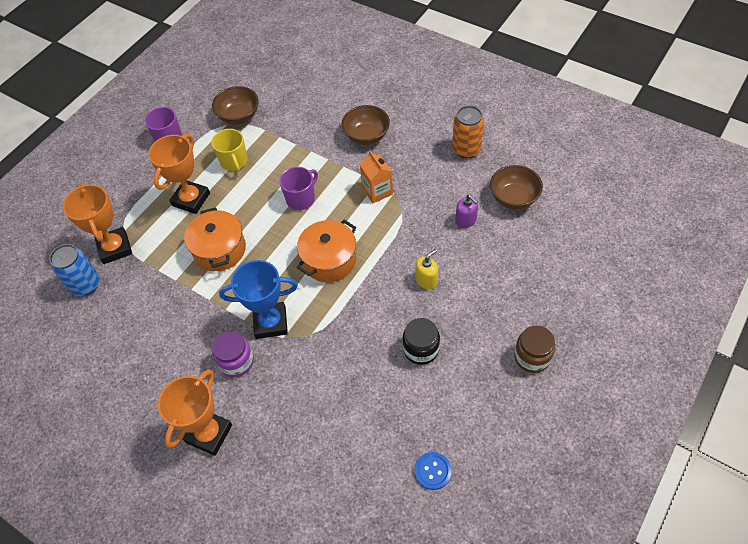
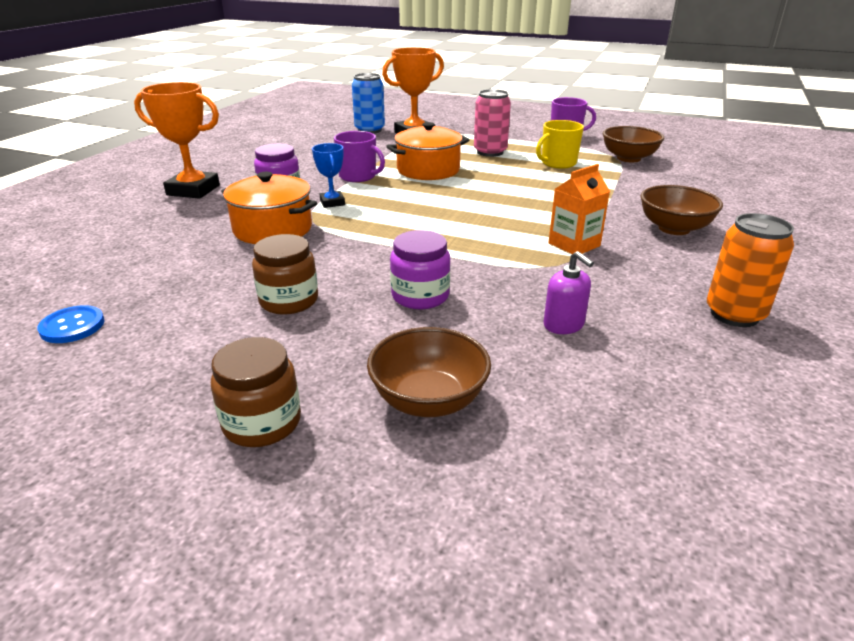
camera: 75 degrees right, 25 degrees down
orange trophy [148,134,210,214] -> pink can [474,89,511,157]
blue trophy [219,260,298,339] -> blue trophy [312,143,345,208], size x0.54
purple mug [279,167,318,210] -> purple mug moved to [334,131,385,182]
orange pot [297,219,357,282] -> orange pot moved to [221,172,317,244]
black jar [402,318,440,365] -> brown jar [252,234,318,315]
yellow soap dispenser [415,249,438,289] -> purple jar [390,230,450,309]
purple soap dispenser [455,194,478,228] -> purple soap dispenser turned 75 degrees counterclockwise [544,251,594,334]
brown bowl [490,165,543,209] -> brown bowl moved to [367,327,491,417]

